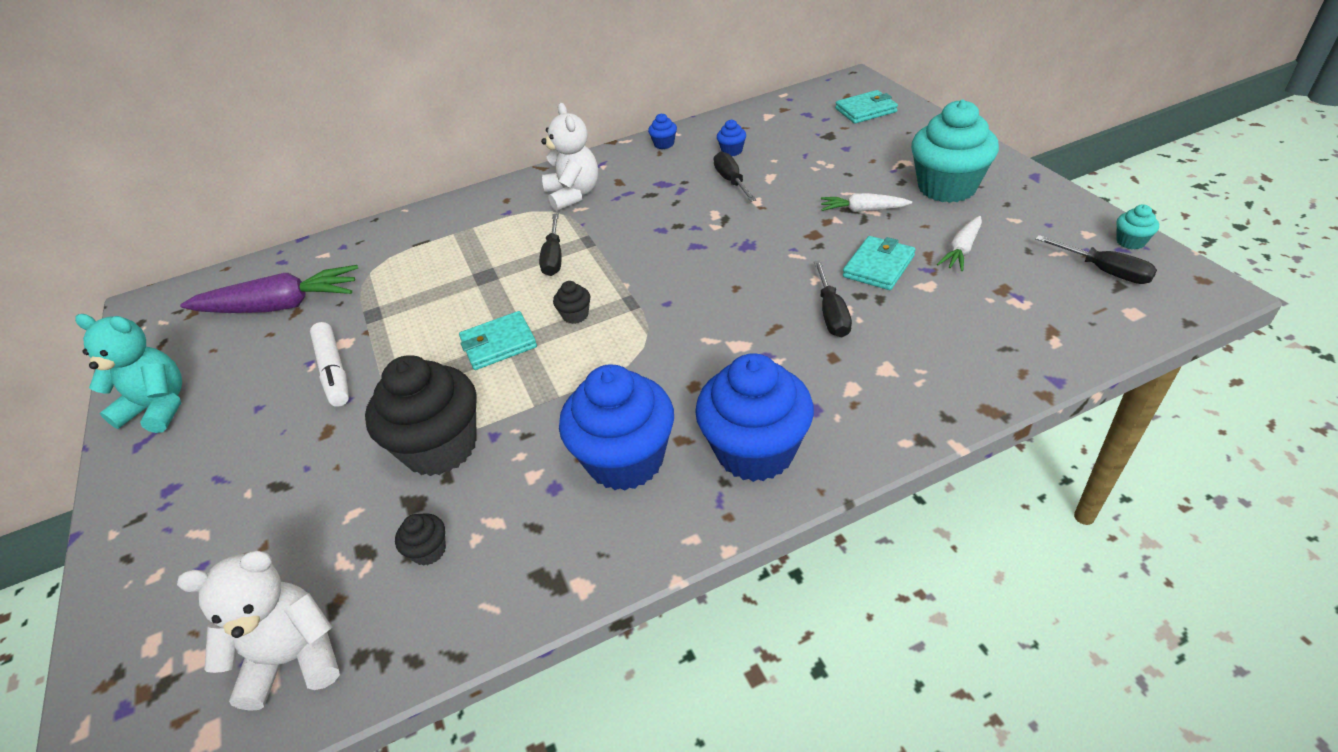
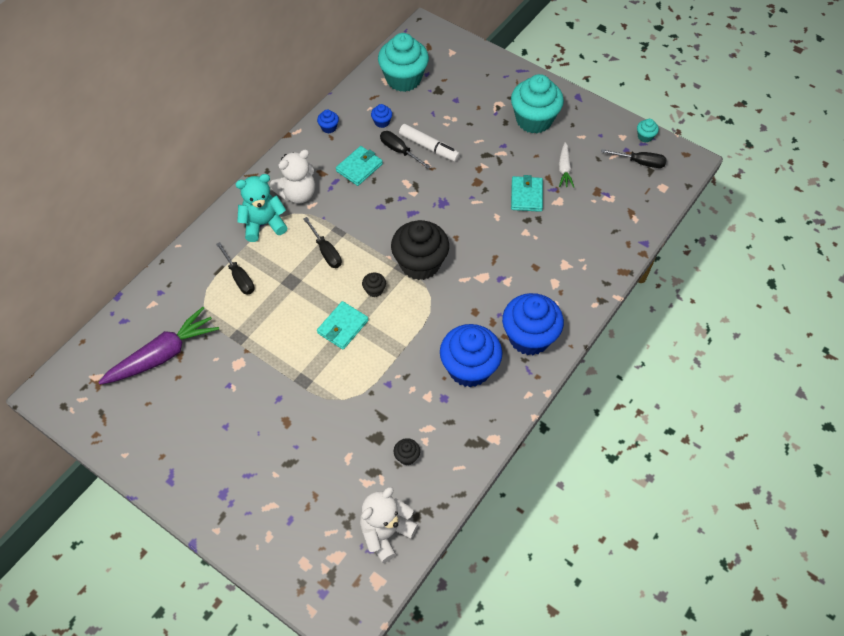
camera: 35 degrees left, 15 degrees up
turquoise teddy bear [75,314,182,433] -> turquoise teddy bear moved to [236,174,288,242]
white marker [310,322,349,407] -> white marker moved to [399,124,460,162]
black cupcake [365,355,477,476] -> black cupcake moved to [391,220,449,280]
white teddy bear [541,103,598,211] -> white teddy bear turned 105 degrees clockwise [270,150,315,204]
black screwdriver [814,260,852,337] -> black screwdriver moved to [216,242,254,295]
white carrot [821,193,912,212] -> none
turquoise wallet [835,90,898,124] -> turquoise wallet moved to [336,146,383,186]
none -> turquoise cupcake [378,33,429,92]

